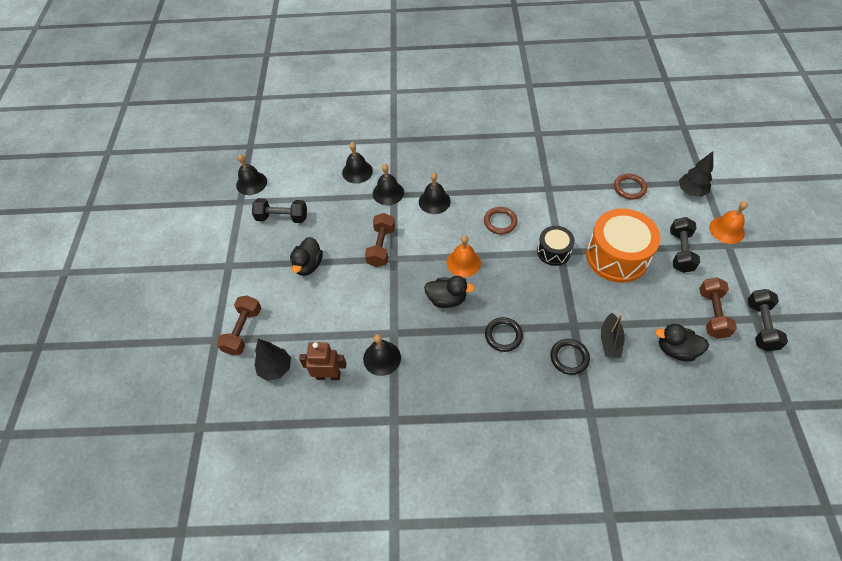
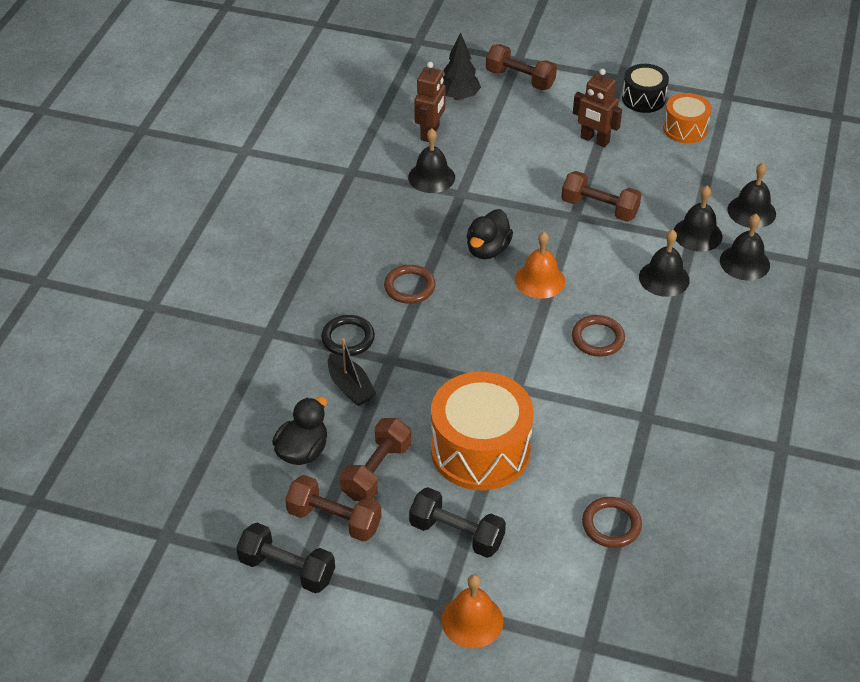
camera: 105 degrees right, 10 degrees down
black bell [236,154,267,195] -> black bell moved to [720,214,770,281]
black dumbbell [252,198,307,223] -> orange drum [663,93,712,143]
black duck [290,237,323,276] -> brown robot [573,69,622,147]
black ring [485,317,523,352] -> brown ring [384,265,435,304]
black drum [537,226,575,266] -> black drum moved to [622,64,669,113]
black boat [601,313,625,358] -> black boat turned 150 degrees counterclockwise [328,338,376,406]
black tree [679,151,713,197] -> none
none -> brown dumbbell [340,418,411,501]

